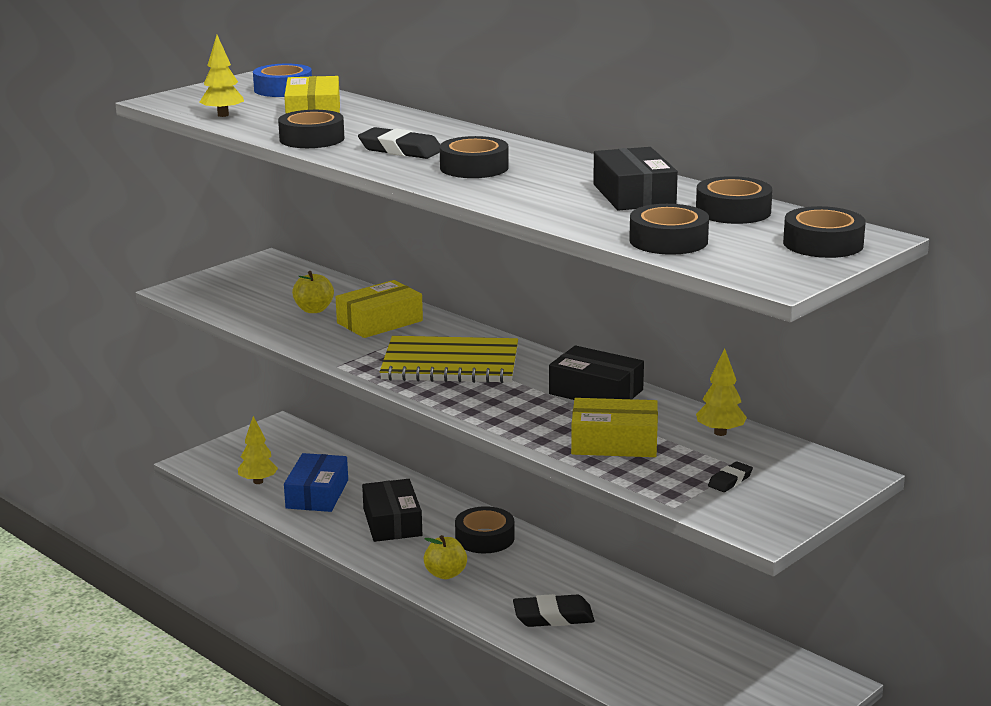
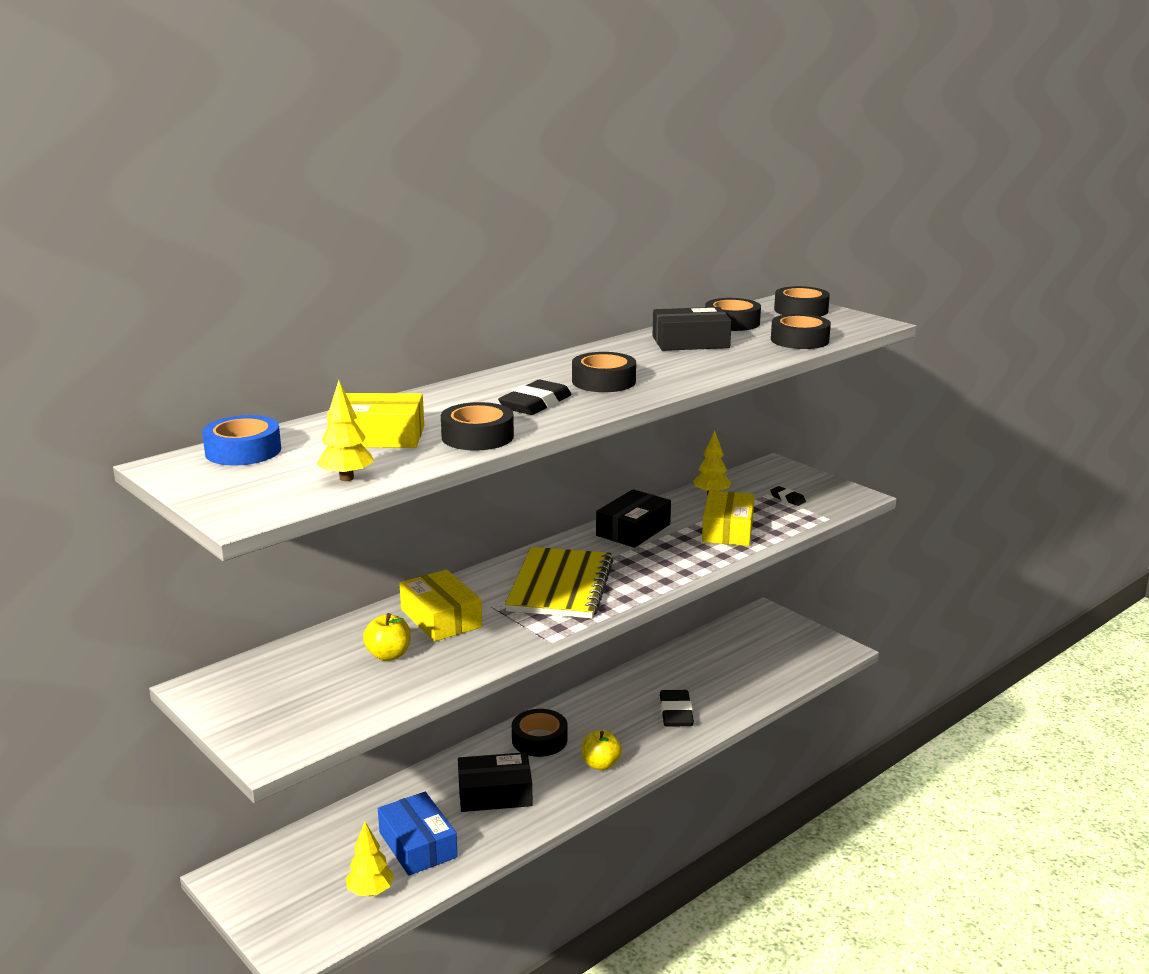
camera: 85 degrees left, 0 degrees up
blue box [284,453,348,512] -> blue box turned 45 degrees clockwise [378,792,458,876]

